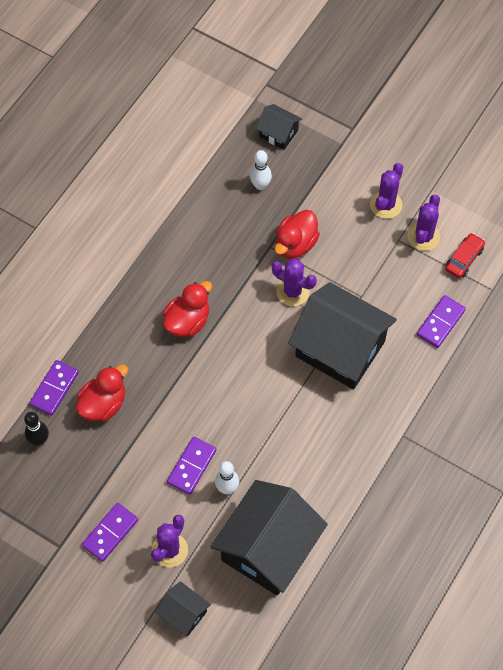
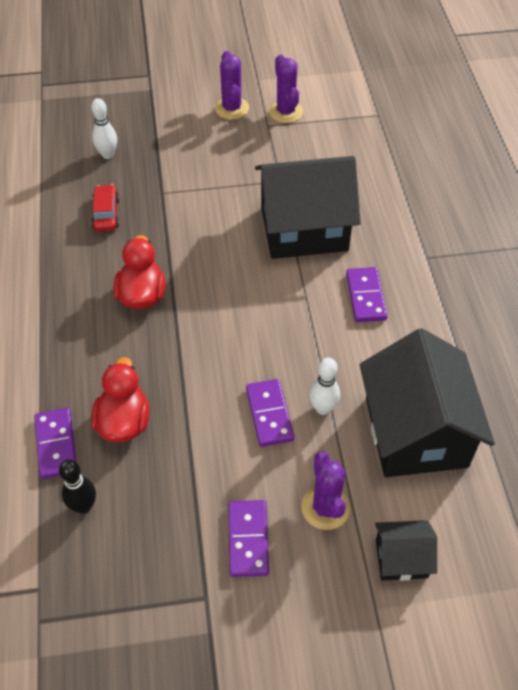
camera: 40 degrees left, 10 degrees down
black house [256,104,302,150] -> none
purple cactus [272,259,317,306] -> none
red duck [275,210,320,259] -> none
purple domino [417,295,466,348] -> purple domino moved to [346,267,388,322]
red car [445,233,485,278] -> red car moved to [91,184,119,231]

